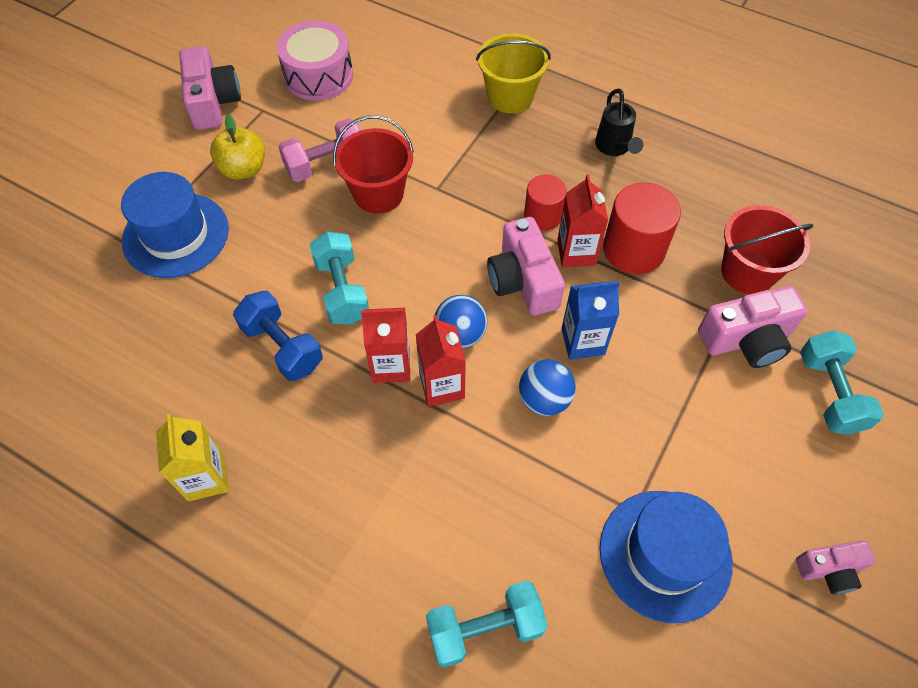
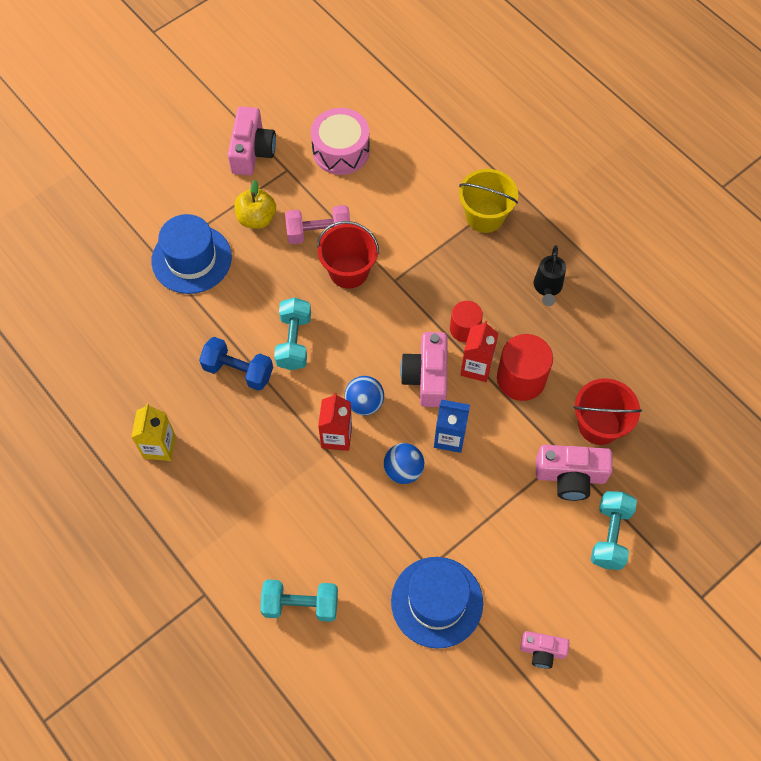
camera: 20 degrees right, 5 degrees up
blue dumbbell [233,291,323,381] -> blue dumbbell turned 45 degrees counterclockwise [199,337,273,391]
red carton [361,308,410,383] -> none

